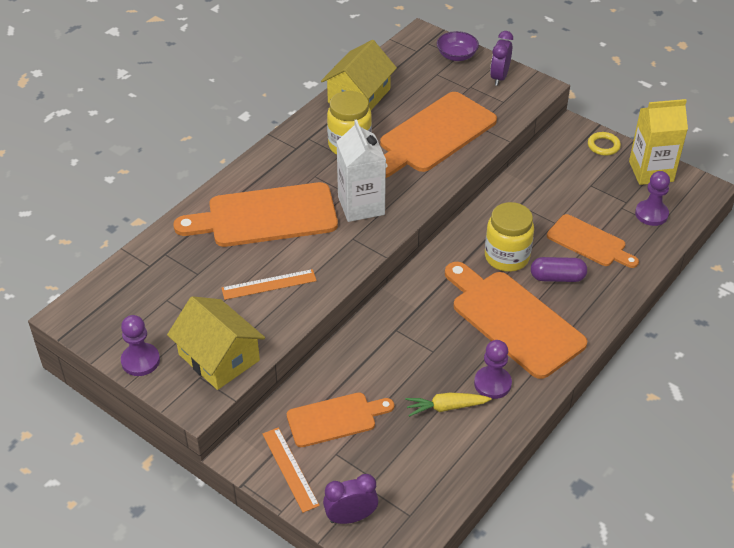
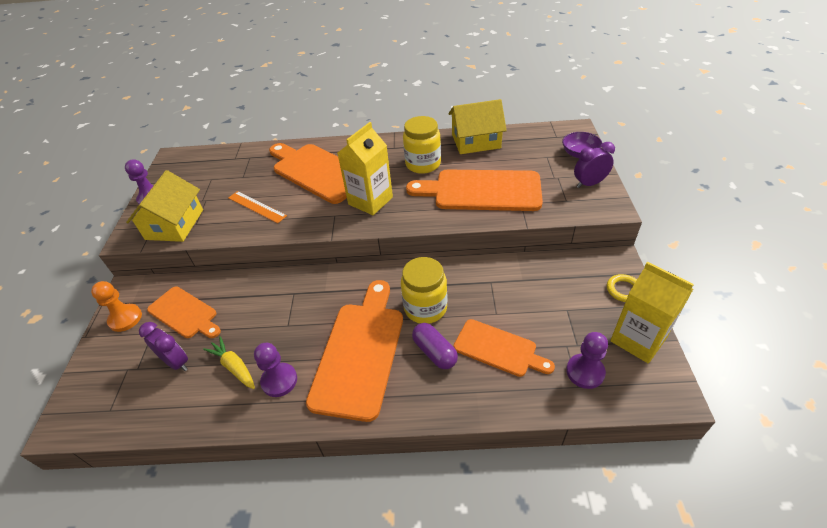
camera: 55 degrees right, 0 degrees up
orange ruler [263,427,320,513] -> orange pawn [91,281,142,332]
purple clock [323,474,378,524] -> purple clock moved to [139,322,188,371]
white carton [336,119,386,222] -> yellow carton [337,122,393,215]
orange cutting board [547,214,639,268] -> orange cutting board turned 60 degrees counterclockwise [454,319,555,377]

